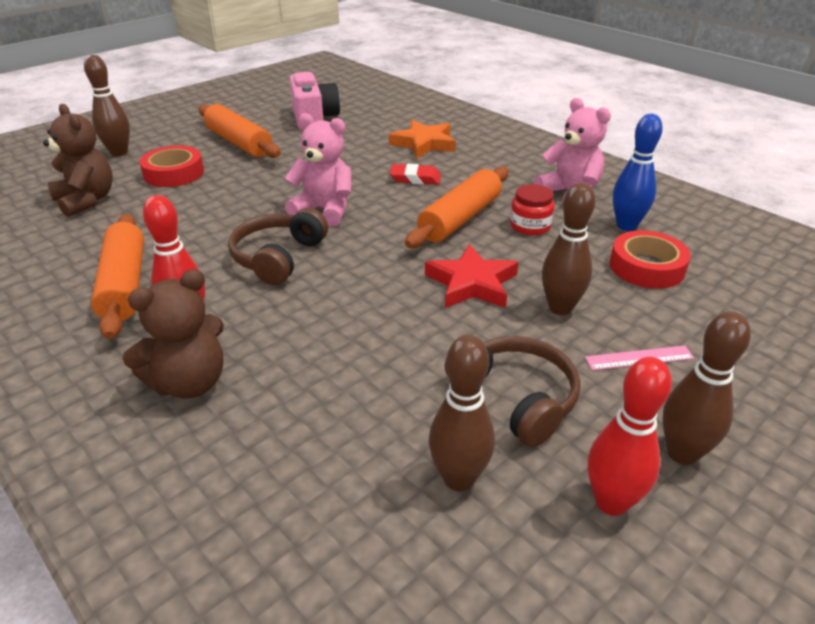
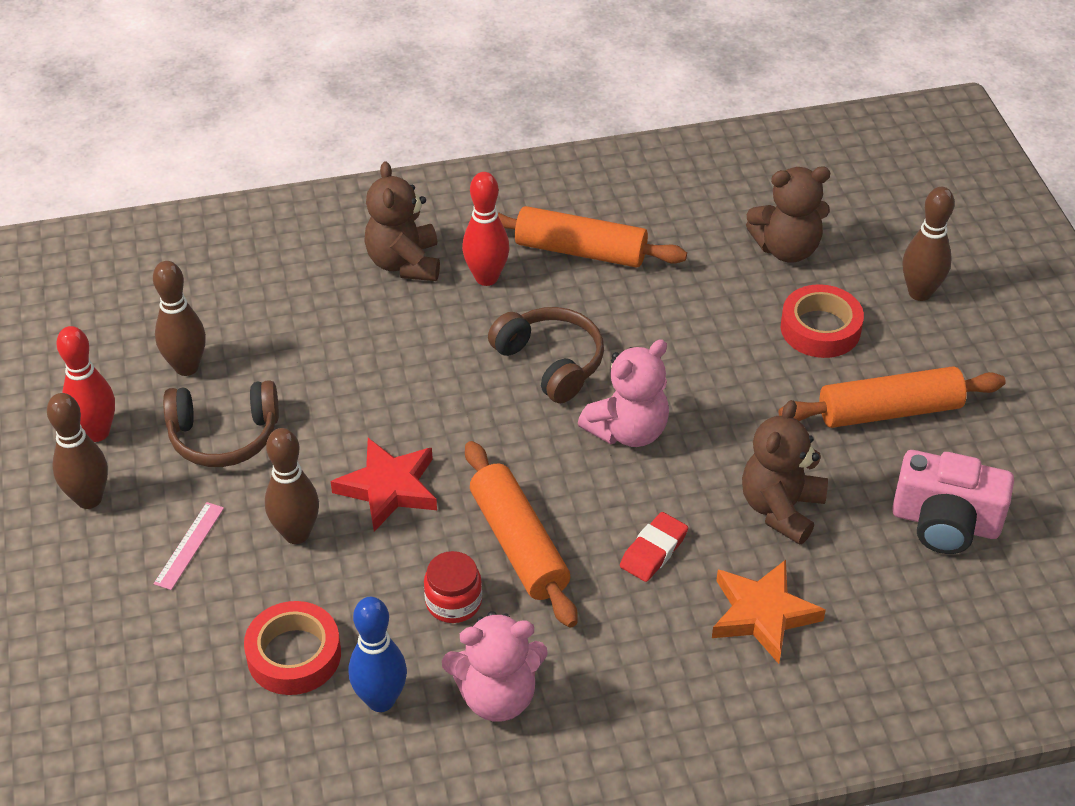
camera: 120 degrees right, 10 degrees up
none -> brown teddy bear [742,400,828,545]

